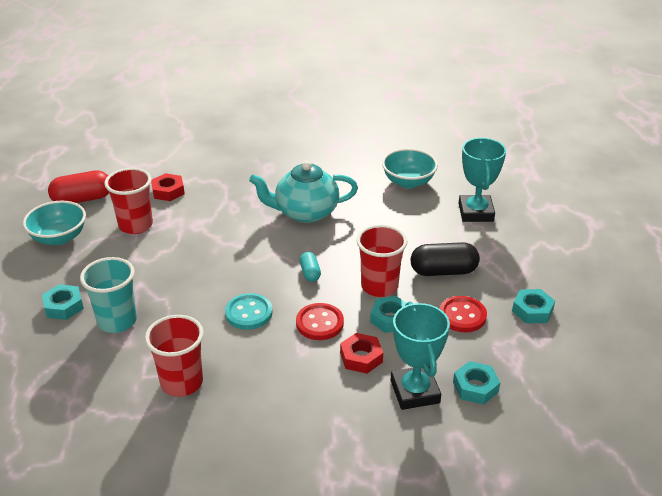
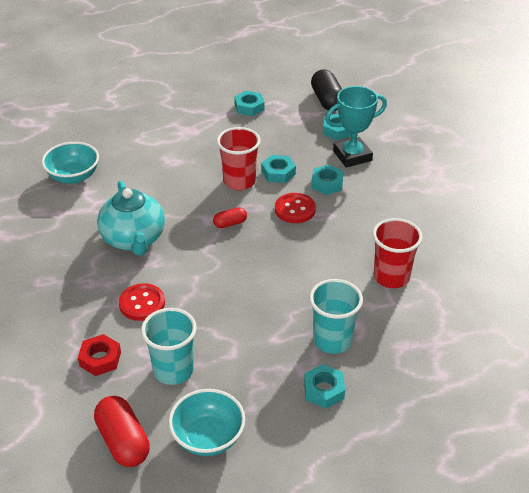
camera: 100 degrees left, 5 degrees up
red cup [104,168,153,234] -> turquoise cup [141,308,197,385]
turquoise button [225,293,273,330] -> none
turquoise capsule [300,252,321,282] -> red capsule [213,207,247,228]
red nut [340,333,383,374] -> turquoise nut [311,165,344,195]
black capsule [411,242,480,276] -> black capsule moved to [311,69,342,111]
red button [439,296,487,332] -> red button moved to [119,283,165,321]
turquoise trophy [458,138,506,222] -> none

